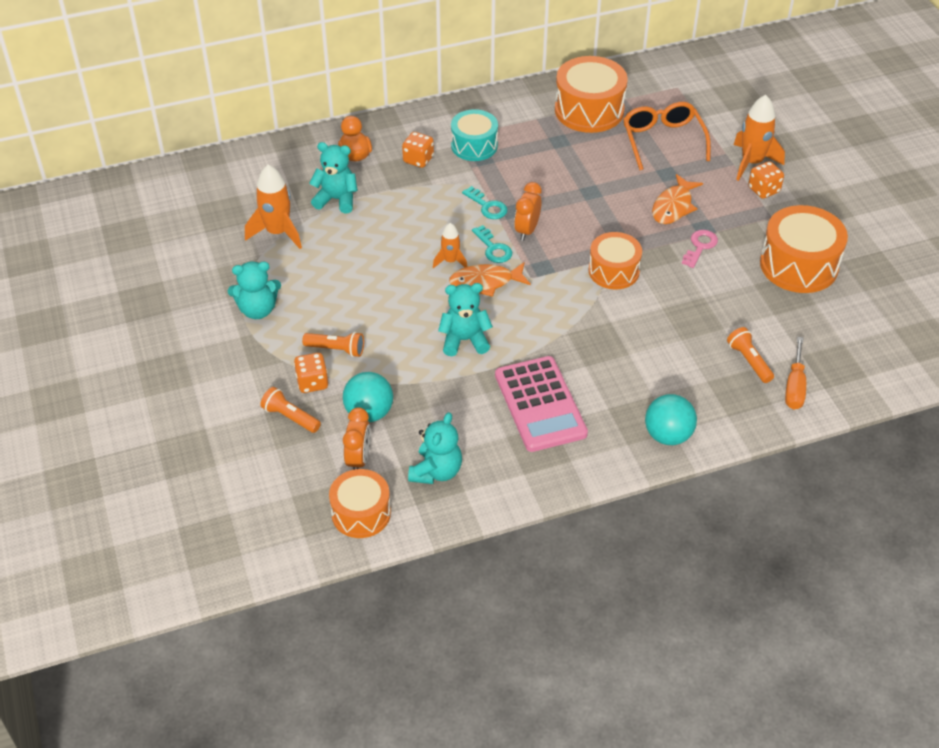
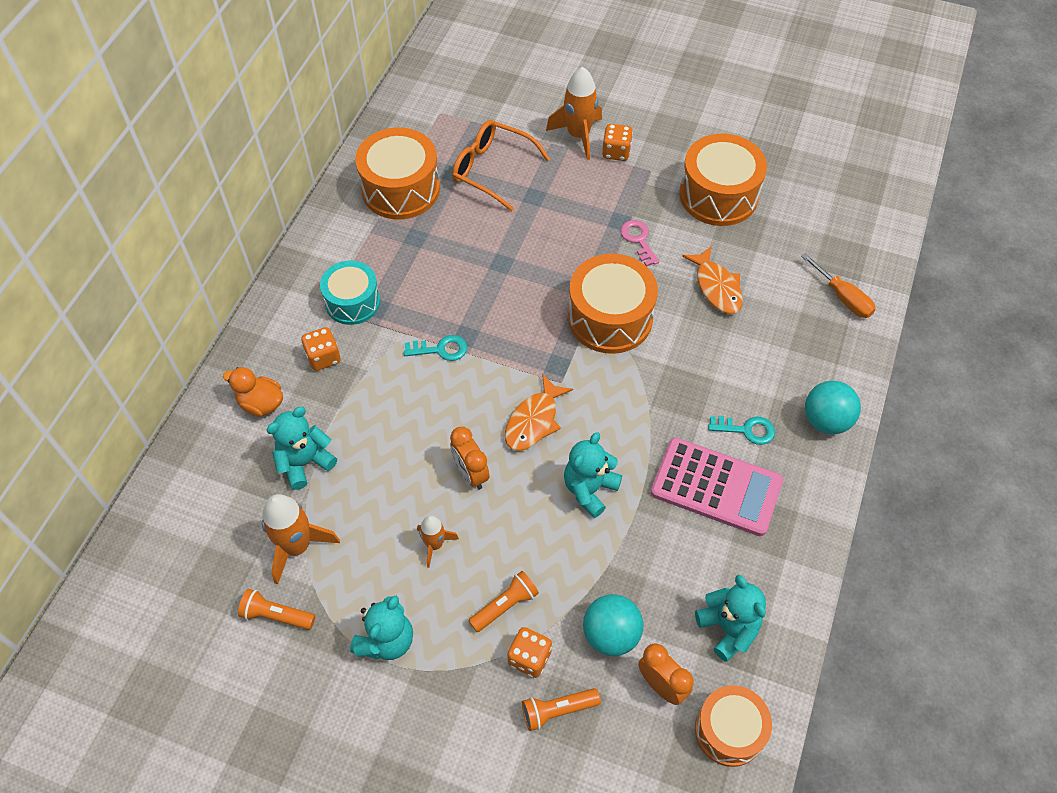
camera: 50 degrees left, 10 degrees up
orange rocket [433,223,468,268] -> orange rocket moved to [417,516,459,568]
turquoise key [472,225,512,263] -> turquoise key moved to [708,416,775,445]
orange clock [514,182,542,241] -> orange clock moved to [450,427,489,490]
orange drum [589,232,642,289] -> orange drum [568,254,658,354], size x1.53
orange fish [652,174,703,224] -> orange fish moved to [682,246,743,314]
orange flashlight [727,327,774,383] -> orange flashlight moved to [238,589,315,630]

